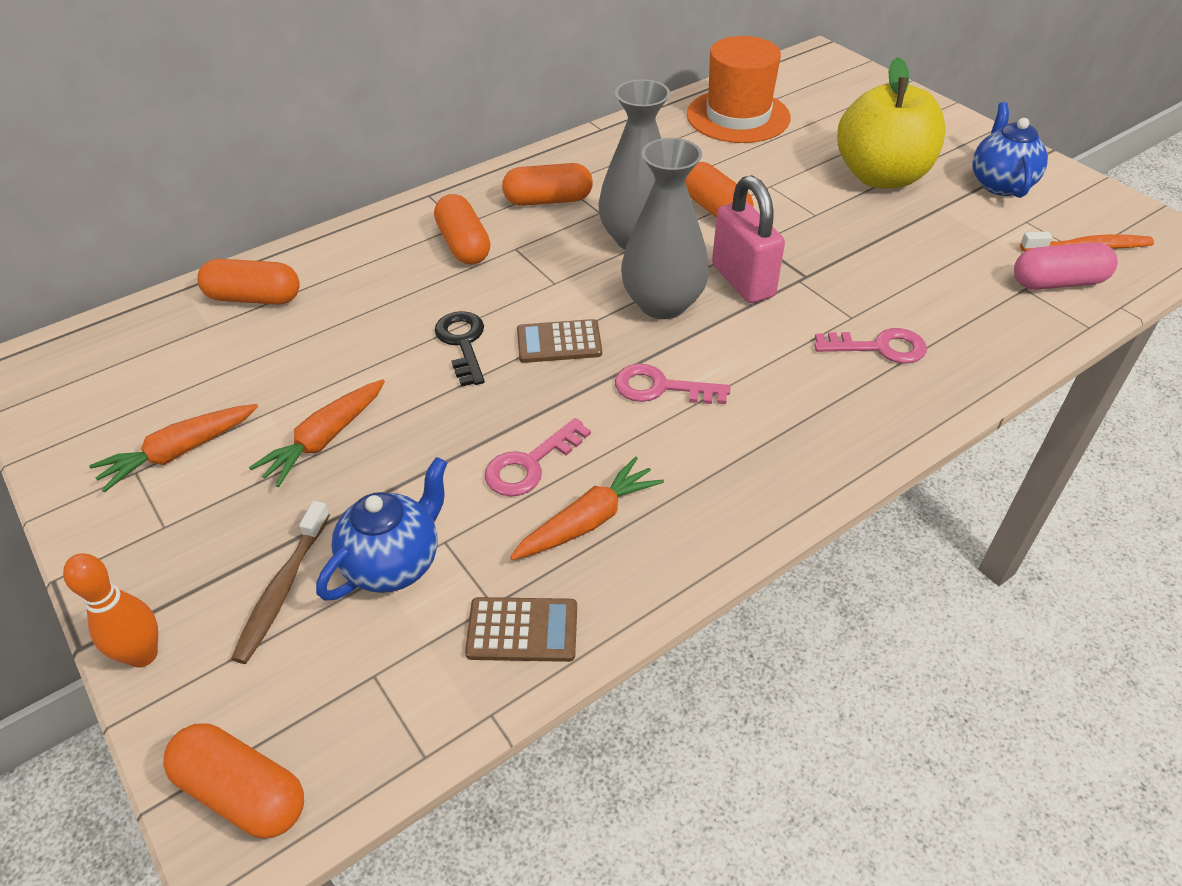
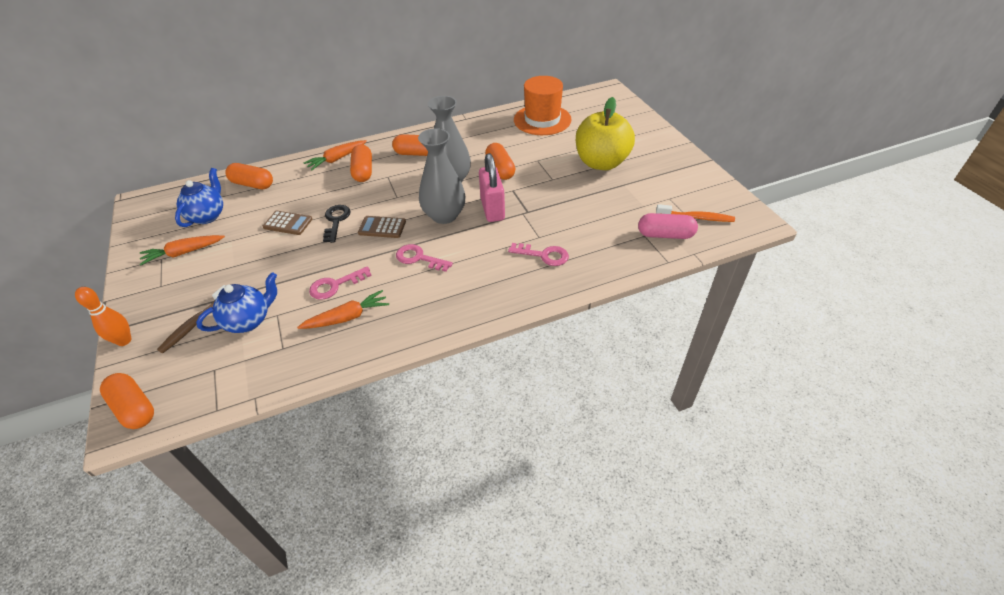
camera: 15 degrees right, 0 degrees up
orange carrot [249,379,385,487] -> orange carrot moved to [304,140,367,171]
brown calculator [465,597,577,662] -> brown calculator moved to [263,211,312,235]
blue teapot [972,102,1048,198] -> blue teapot moved to [175,168,223,227]

